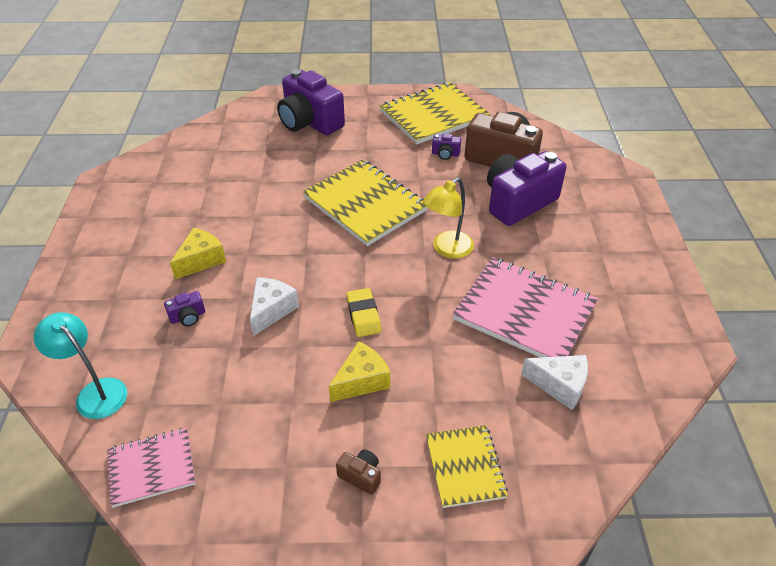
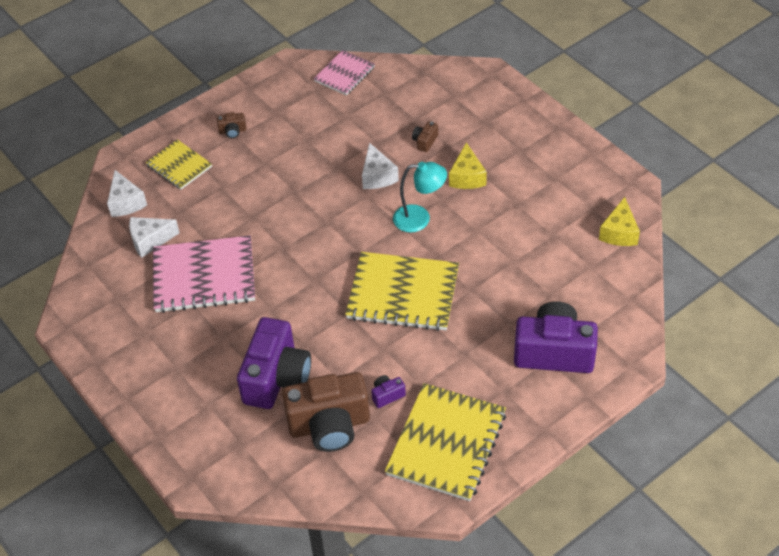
camera: 145 degrees right, 5 degrees up
turquoise lamp [34,312,127,419] -> turquoise lamp moved to [393,162,447,232]
purple camera [164,291,205,326] -> brown camera [412,121,438,152]
yellow cheese [328,341,390,402] -> yellow cheese moved to [599,197,640,246]
yellow eraser [346,288,381,337] -> none
yellow lamp [423,178,474,259] -> none
none -> white cheese [107,170,147,217]

